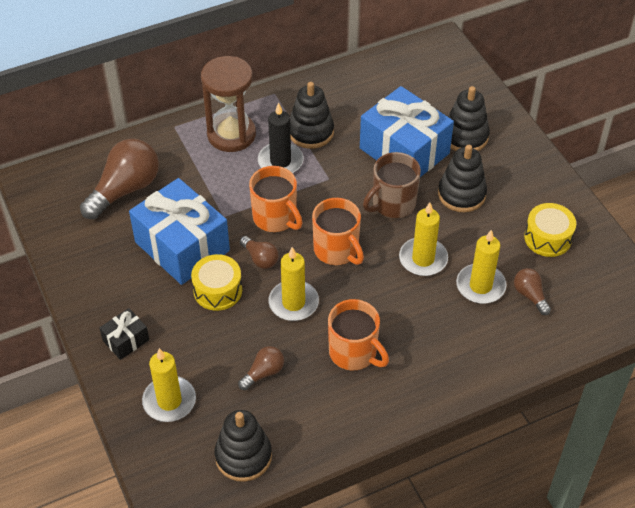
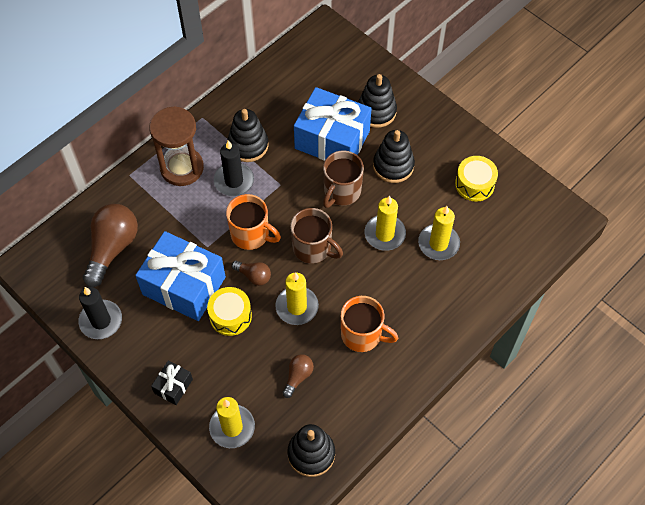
camera: 20 degrees left, 10 degrees up
orange mug [312,198,364,265] -> brown mug [290,208,343,264]
brown light bulb [514,268,551,315] -> none
none -> black candle [79,287,122,339]

